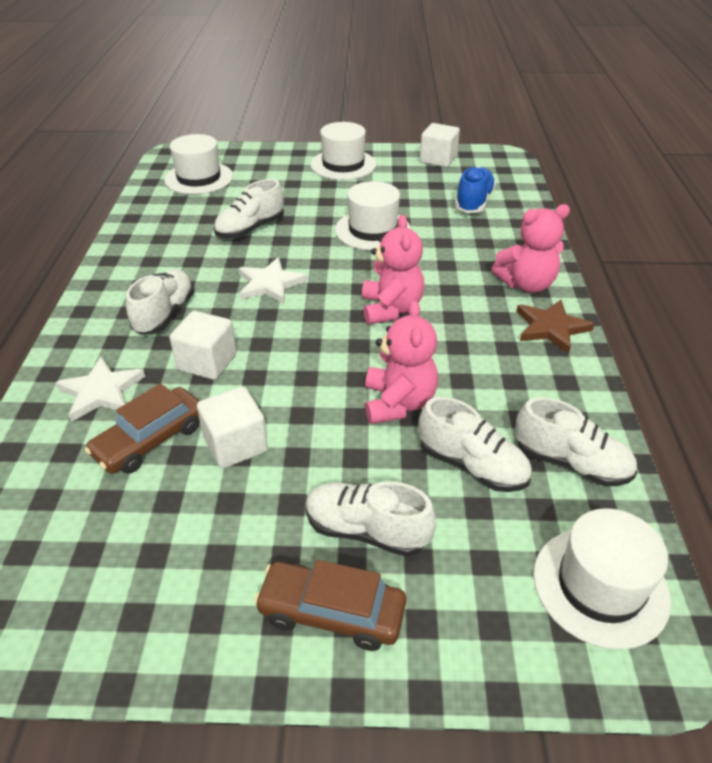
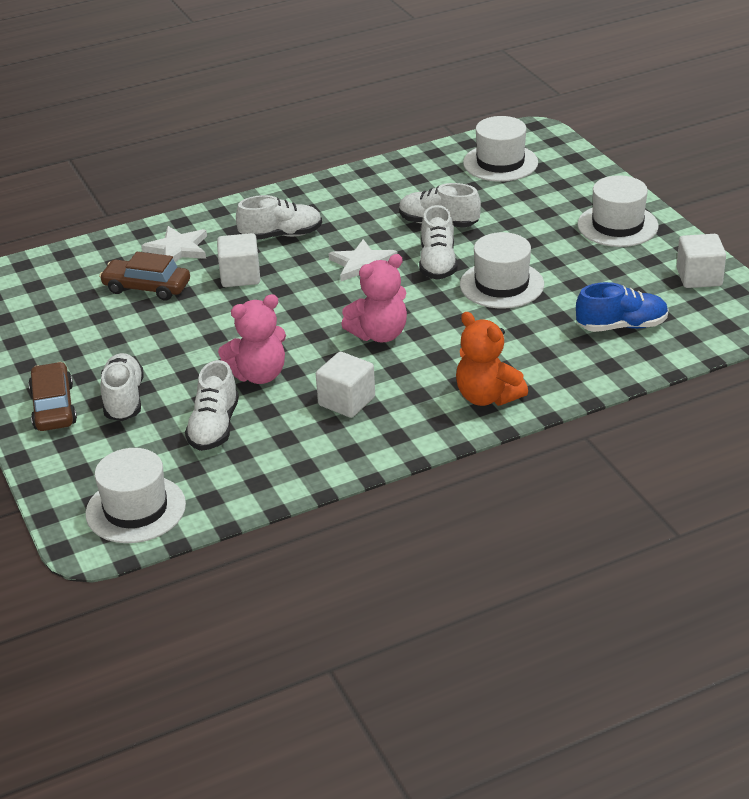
camera: 65 degrees right, 5 degrees down
white cube [197,387,268,468] -> white cube moved to [316,352,375,418]
pink teddy bear [491,204,570,293] -> orange teddy bear [456,312,528,406]
white shoe [515,397,637,486] -> white shoe moved to [419,205,458,280]
brown star [516,300,595,354] -> none

